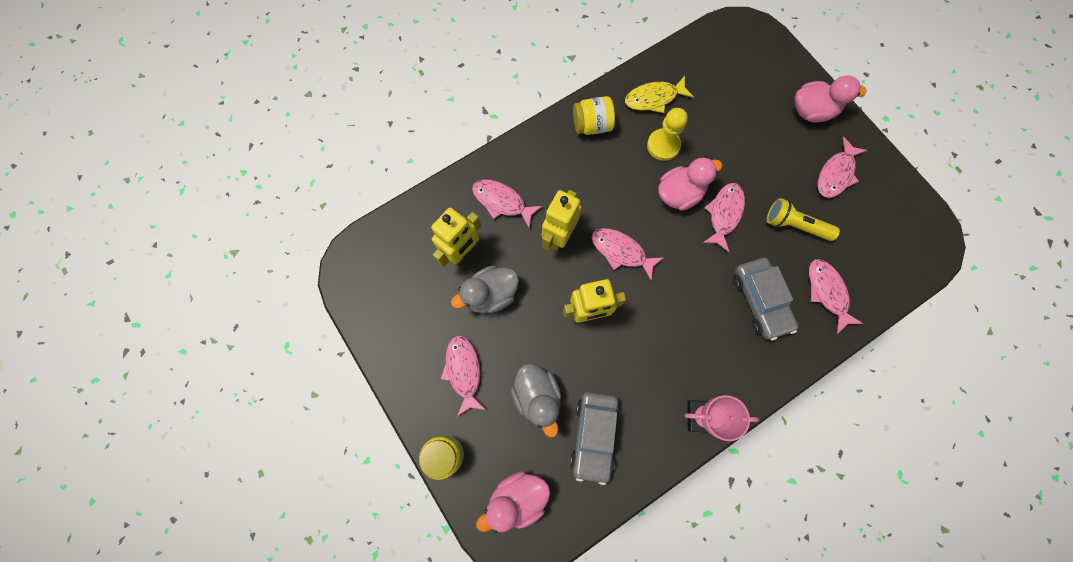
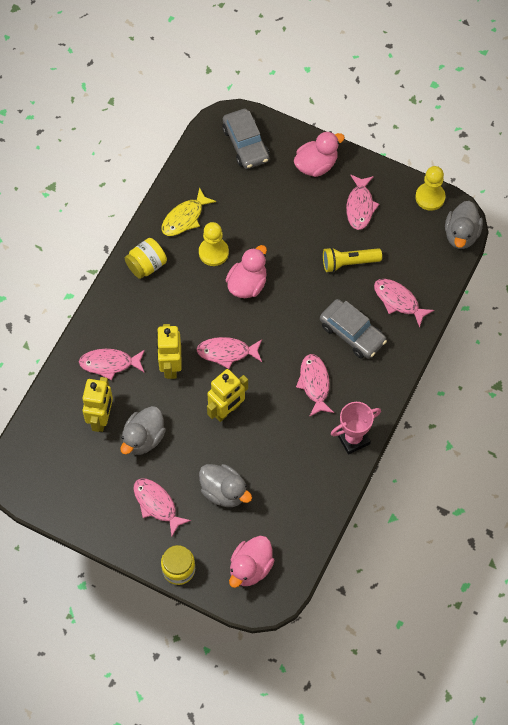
camera: 30 degrees left, 10 degrees down
grey car [570,392,620,485] -> grey car moved to [222,109,270,169]
pink fish [703,183,745,252] -> pink fish moved to [296,354,334,417]
none -> yellow pawn [415,166,446,211]
none -> grey duck [445,201,483,249]

